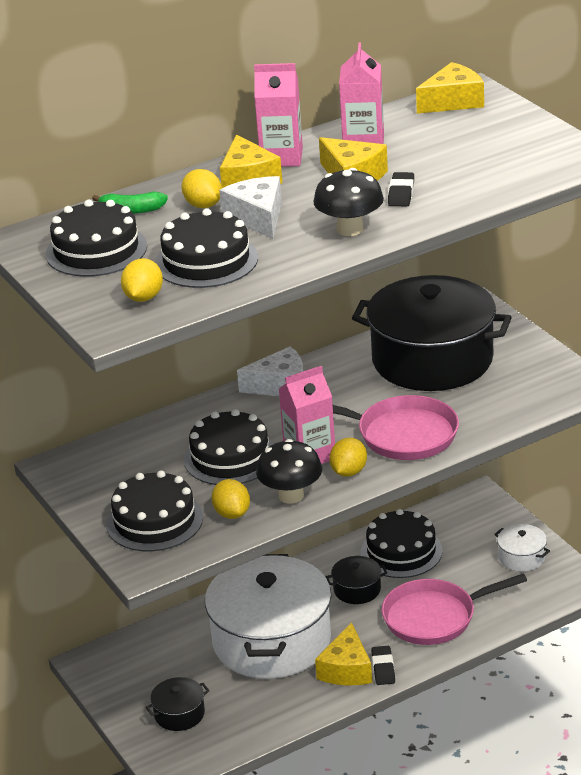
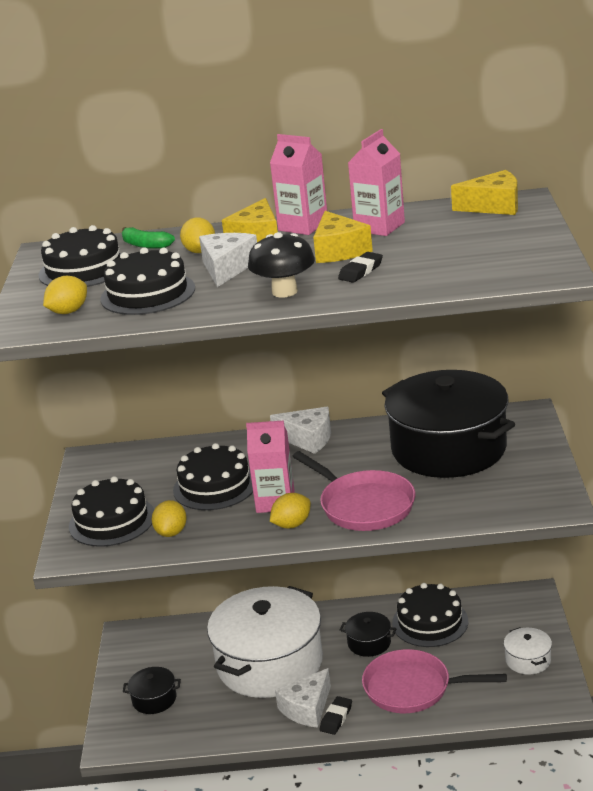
camera: 30 degrees right, 5 degrees down
black mushroom [256,439,322,504] -> none
yellow cheese [315,622,372,686] -> white cheese [275,668,331,728]

